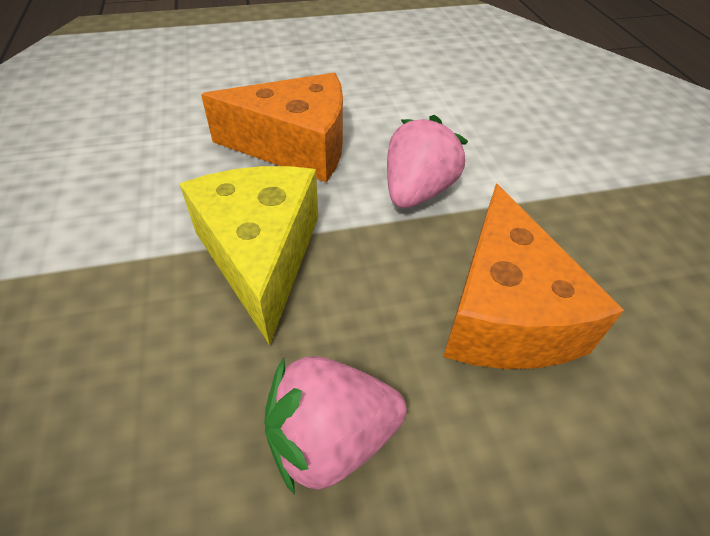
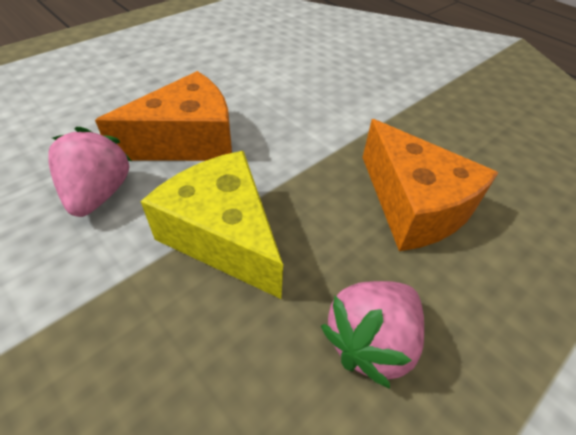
camera: 30 degrees left, 0 degrees up
pink strawberry [387,115,468,208] -> pink strawberry moved to [48,127,131,217]

